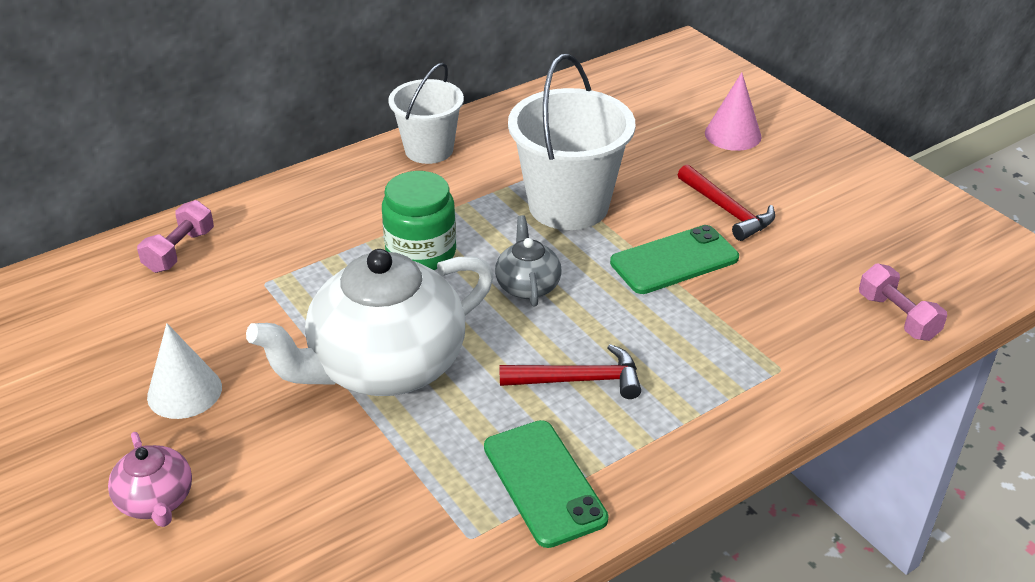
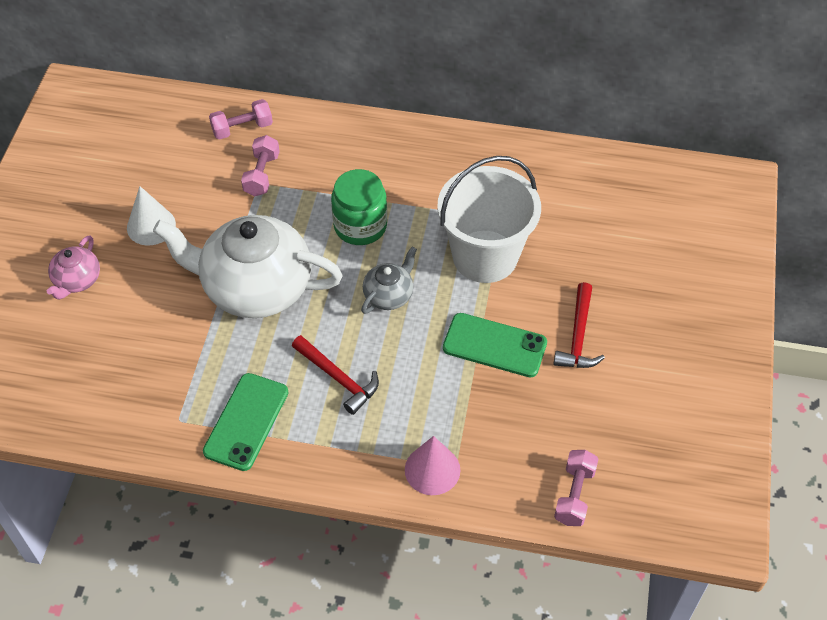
camera: 45 degrees right, 15 degrees up
white bucket [388,63,464,164] -> none
pink cone [705,72,762,151] -> pink cone moved to [405,436,460,495]
none -> pink dumbbell [241,135,280,196]

